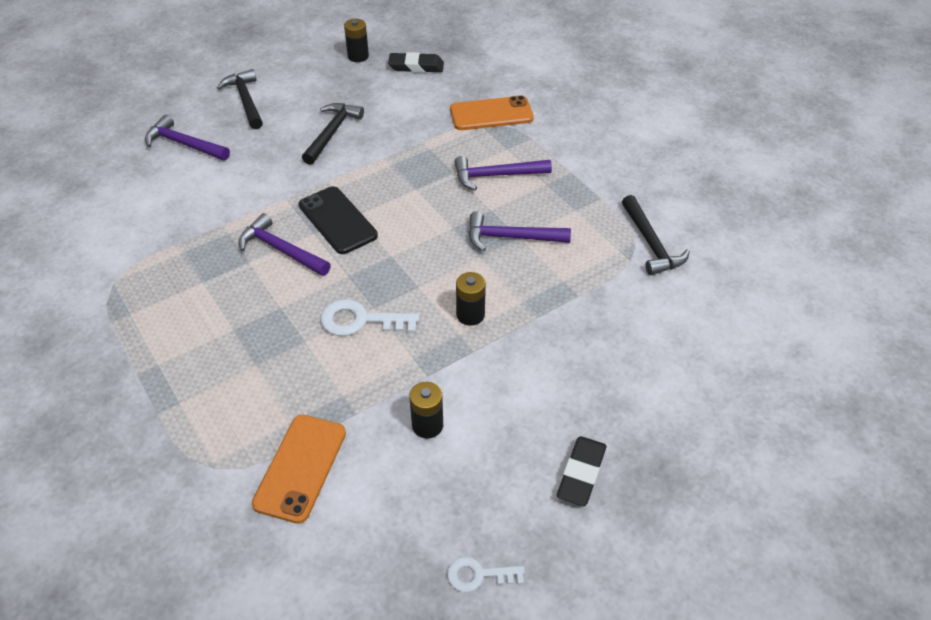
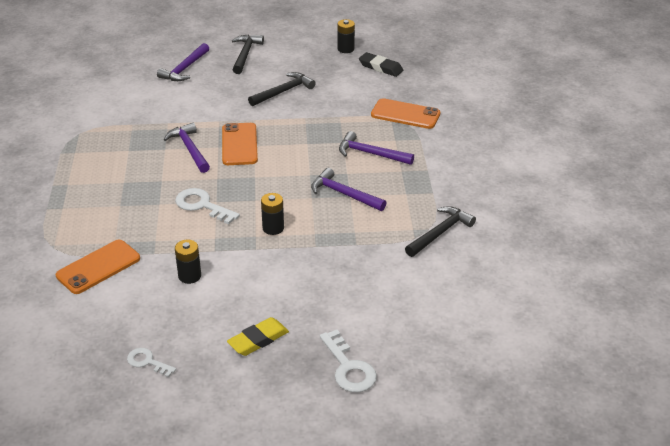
camera: 30 degrees right, 10 degrees down
purple hammer [145,115,230,160] -> purple hammer turned 120 degrees counterclockwise [157,43,209,81]
black phone [299,186,378,254] -> orange phone [222,123,258,165]
black eraser [557,436,607,506] -> yellow eraser [227,317,289,356]
black hammer [622,195,690,275] -> black hammer turned 150 degrees counterclockwise [405,206,476,257]
none -> white key [320,329,377,392]

